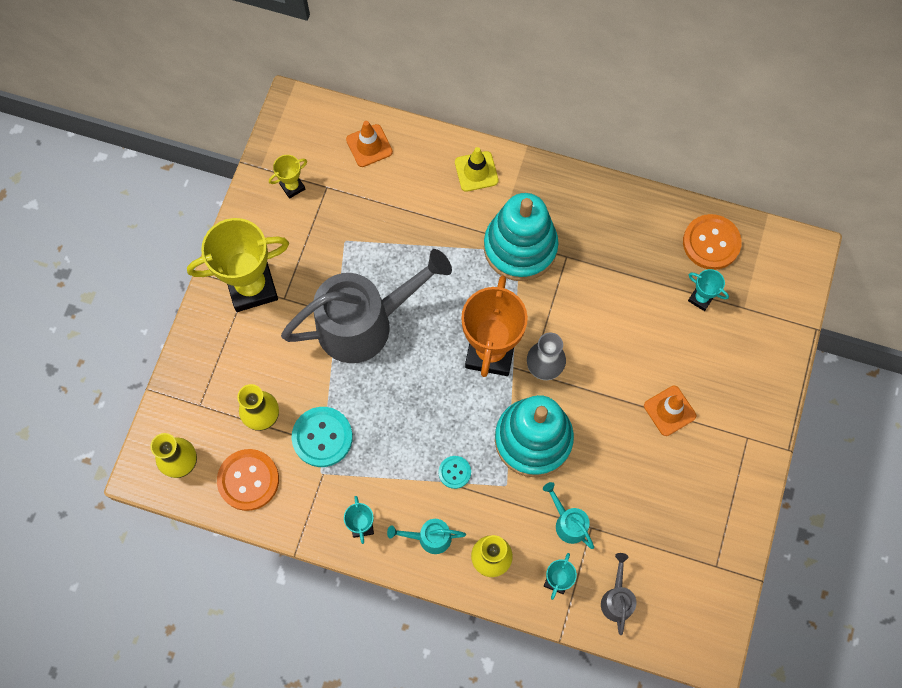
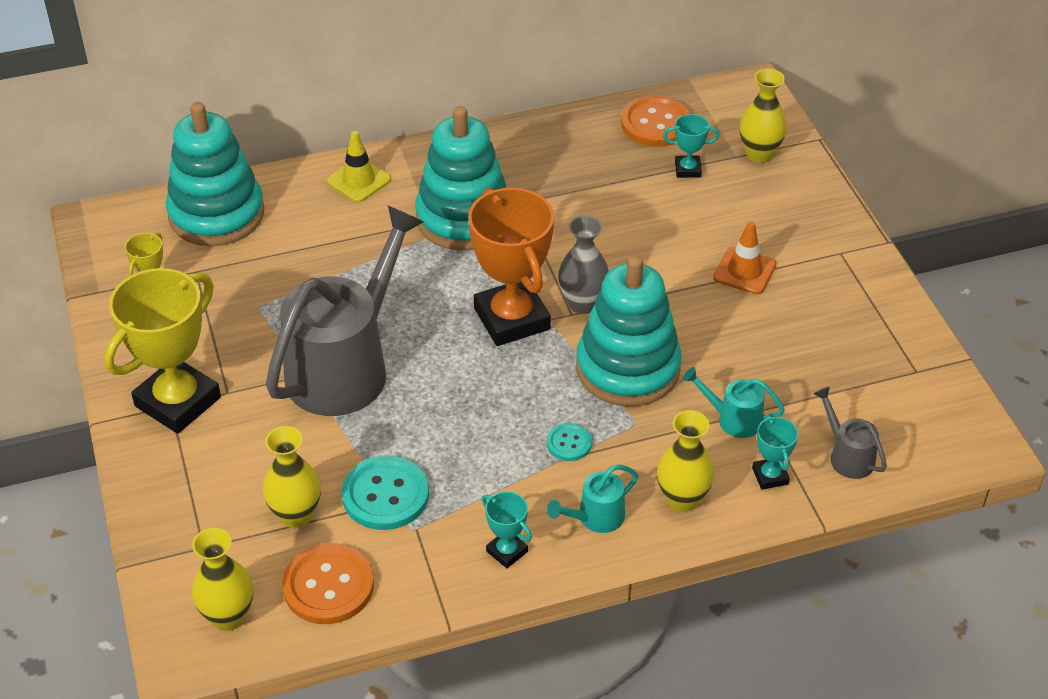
camera: 35 degrees left, 25 degrees down
orange traffic cone [346,121,393,167] -> turquoise stacking toy [166,102,264,246]
none -> yellow vase [740,69,787,163]

